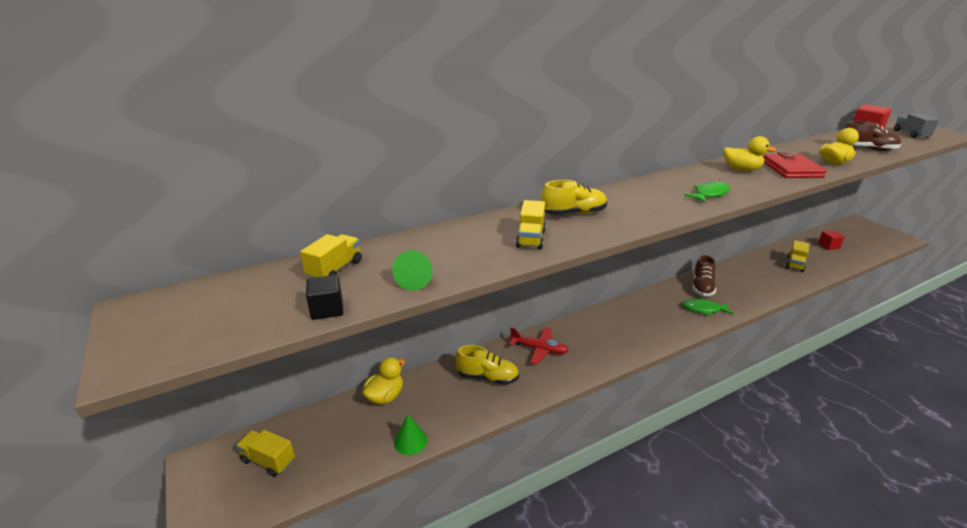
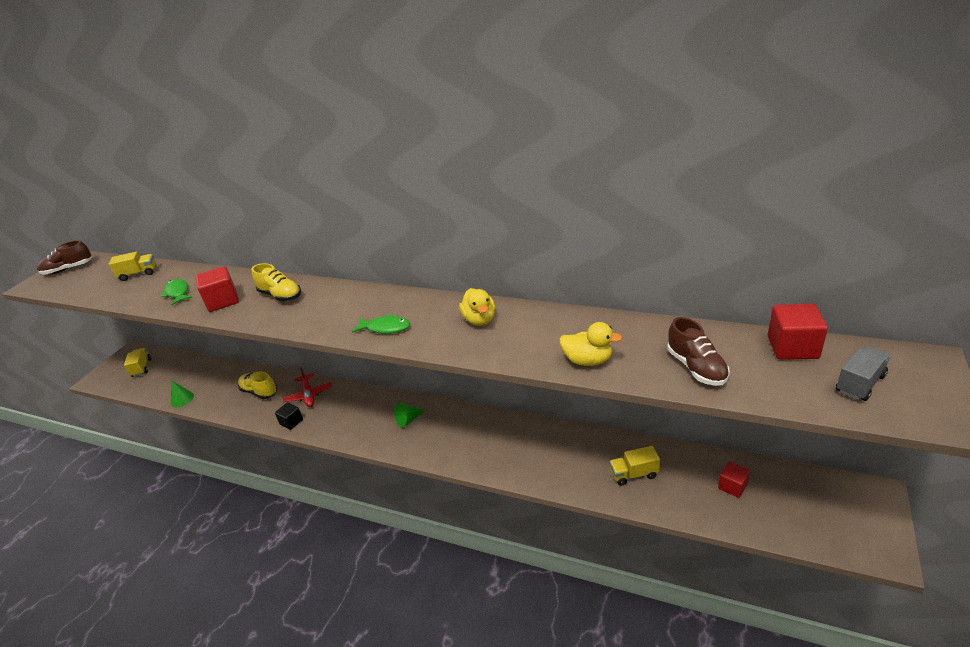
camera: 55 degrees right, 5 degrees up
black cube [306,275,343,320] -> black cube moved to [275,402,303,430]
yellow duck [362,357,405,404] -> none
green cone [392,250,432,290] -> green cone moved to [394,403,425,428]
yellow shoe [455,345,519,385] -> yellow shoe turned 150 degrees clockwise [238,372,277,399]
yellow truck [516,200,546,249] -> red cube [196,266,239,312]
green fish [682,299,733,316] -> green fish moved to [161,279,192,305]
brown shoe [692,255,716,296] -> brown shoe moved to [36,240,92,274]
red wallet [764,152,827,178] -> none

